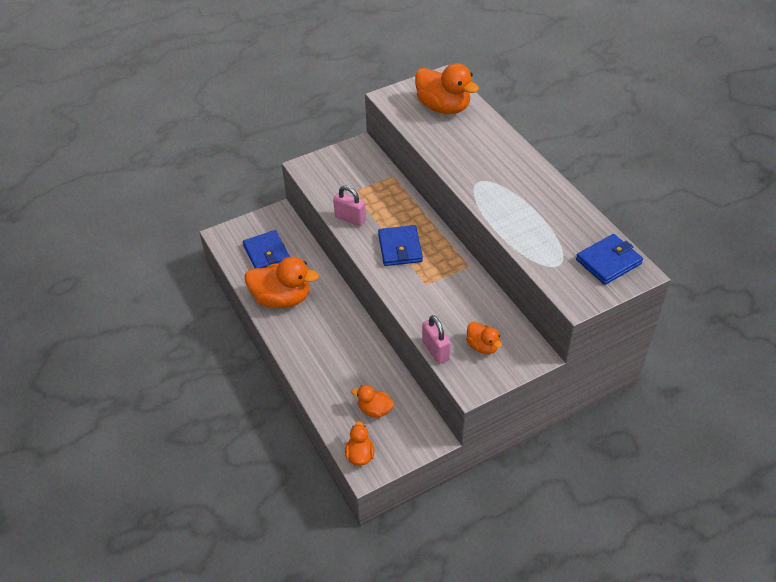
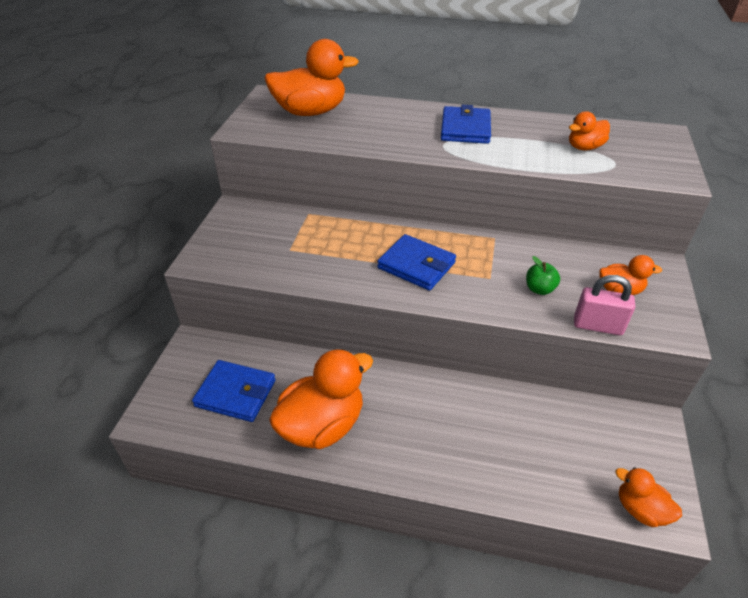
camera: 50 degrees left, 5 degrees down
pink padlock [333,186,366,226] -> none
orange duck [351,385,394,418] -> orange duck moved to [569,111,610,150]
blue wallet [576,234,643,285] -> blue wallet moved to [441,105,491,144]
none -> green apple [526,256,560,295]

